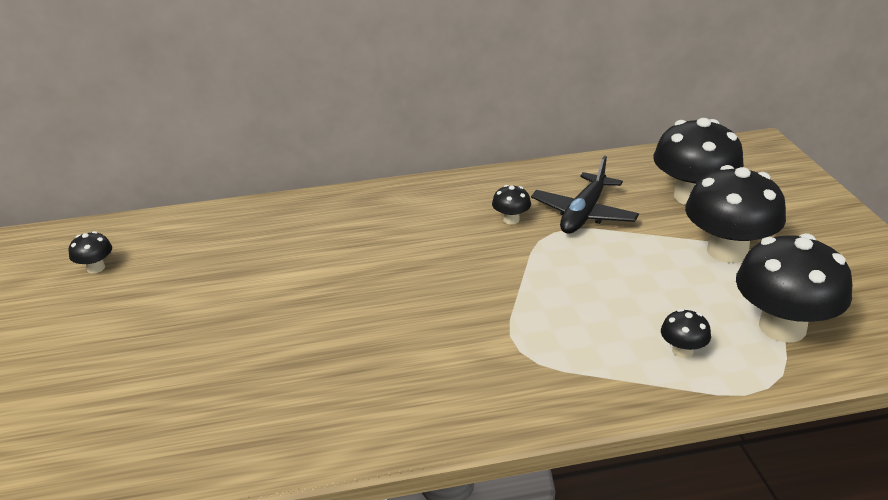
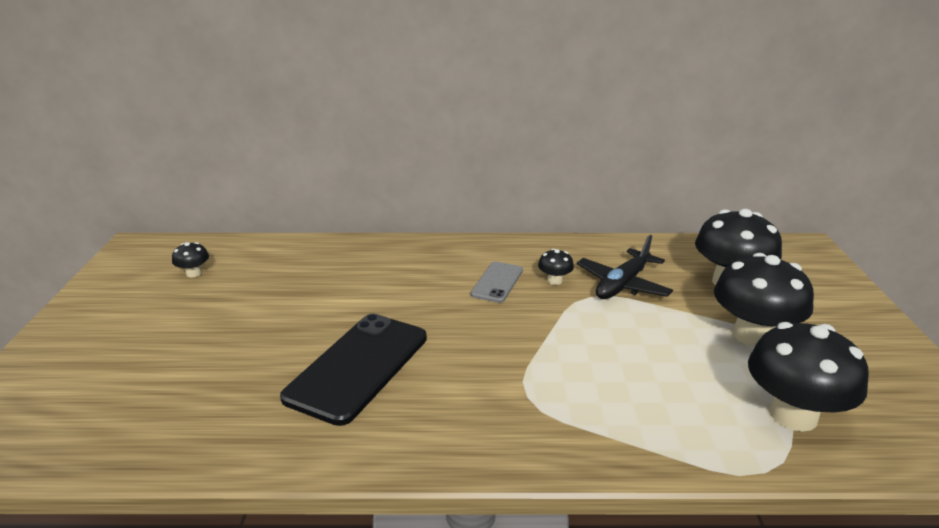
camera: 10 degrees right, 5 degrees down
black mushroom [661,309,711,358] -> none
none -> black phone [280,314,427,426]
none -> grey phone [471,262,523,303]

